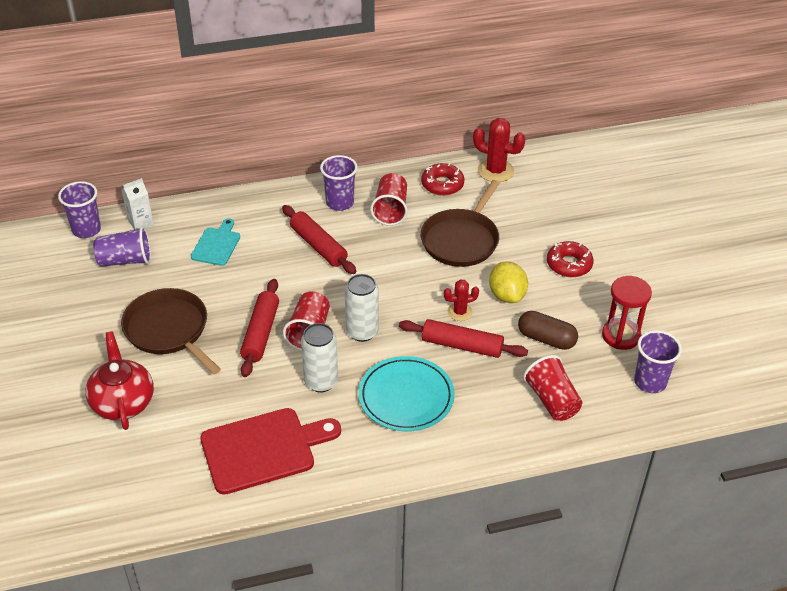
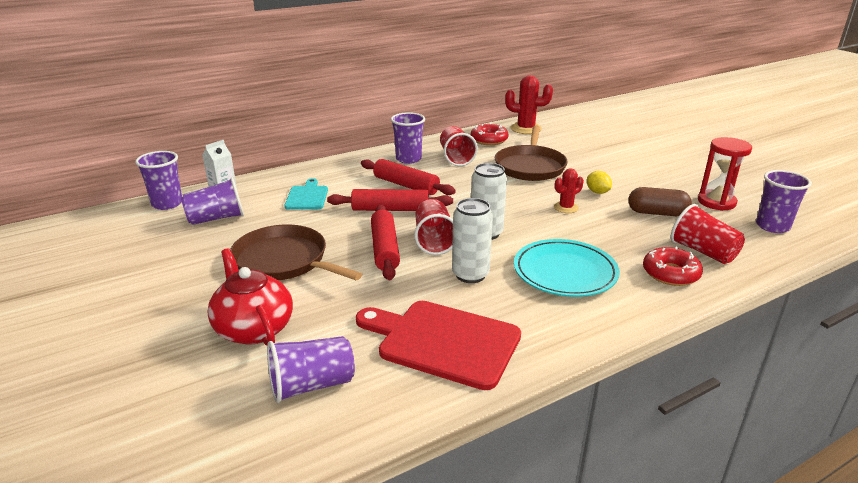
camera: 15 degrees left, 15 degrees down
red cutting board [200,408,341,495] -> red cutting board turned 120 degrees counterclockwise [356,301,521,390]
red rolling pin [399,319,528,358] -> red rolling pin moved to [327,189,453,211]
yellow lemon [489,261,528,303] -> yellow lemon [587,171,612,194], size x0.62
red donut [547,241,594,277] -> red donut moved to [643,247,703,286]
none -> purple cup [267,336,355,403]

